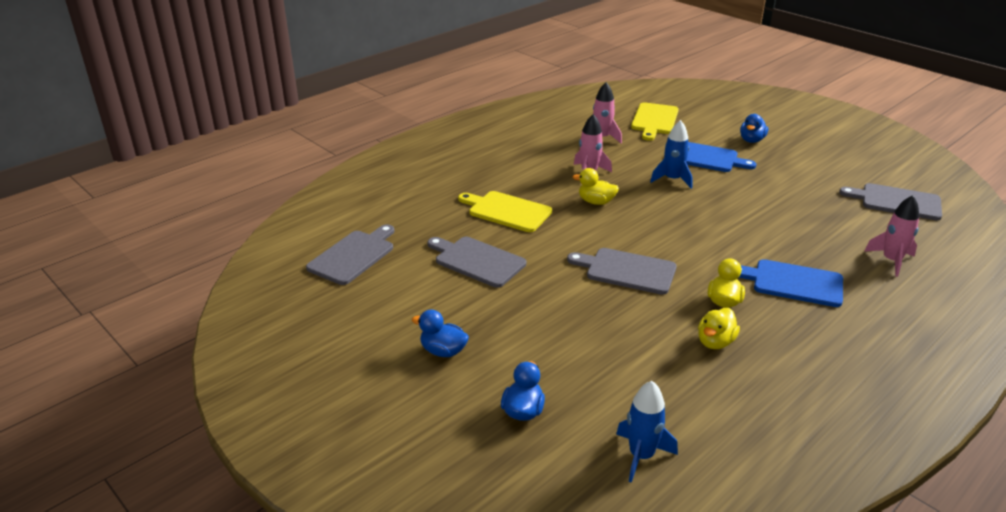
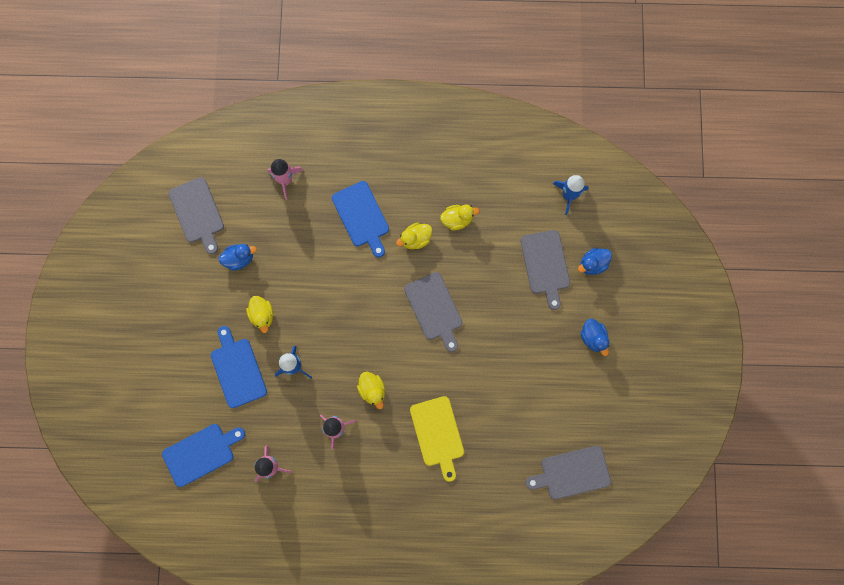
camera: 135 degrees left, 45 degrees up
grey cutting board [427,237,526,288] -> grey cutting board moved to [521,230,570,310]
yellow cutting board [631,102,679,141] -> blue cutting board [162,424,245,487]
blue duck [740,114,768,143] -> blue duck moved to [219,244,257,271]
none -> yellow duck [246,296,273,333]

